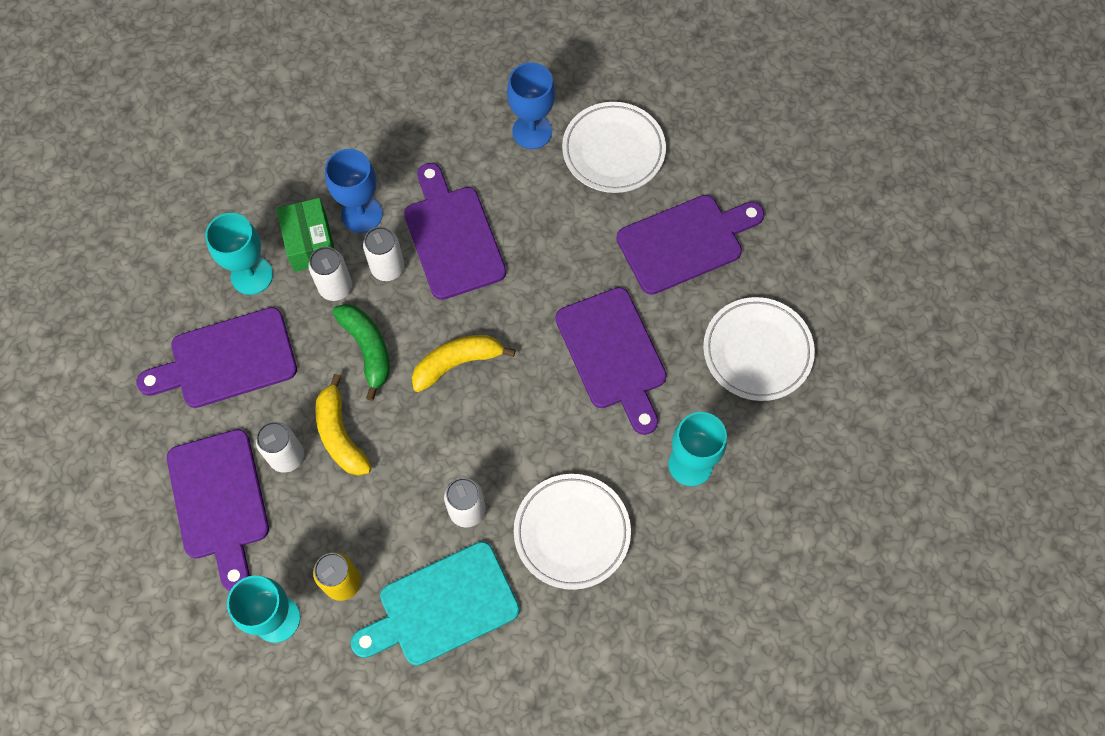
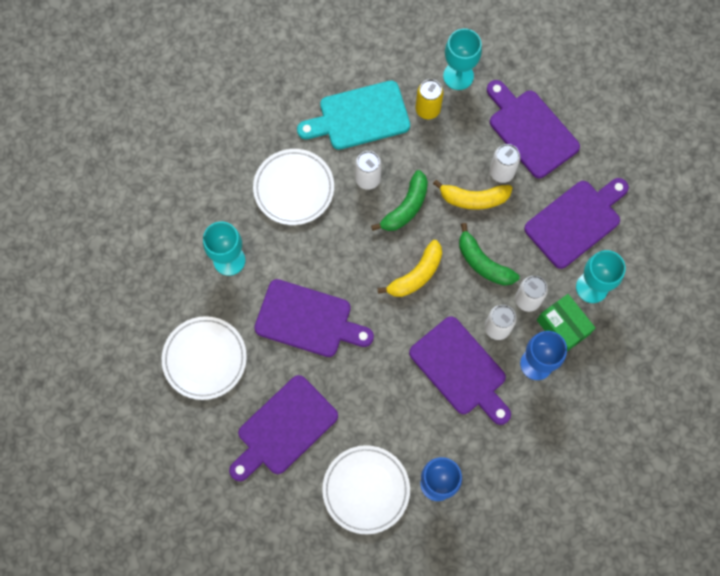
camera: 160 degrees right, 5 degrees up
yellow banana [315,374,372,476] -> yellow banana turned 135 degrees clockwise [433,180,512,210]
turquoise cutting board [351,541,520,666] -> turquoise cutting board turned 150 degrees counterclockwise [297,81,410,150]
purple cutting board [556,287,667,435] -> purple cutting board turned 150 degrees clockwise [254,279,374,357]
none -> green banana [371,170,428,231]

